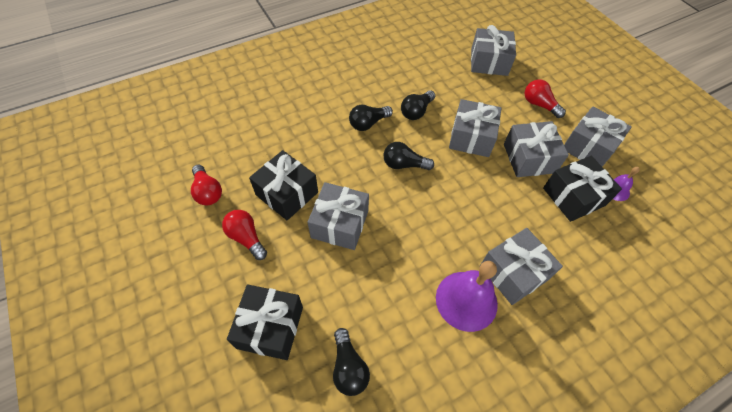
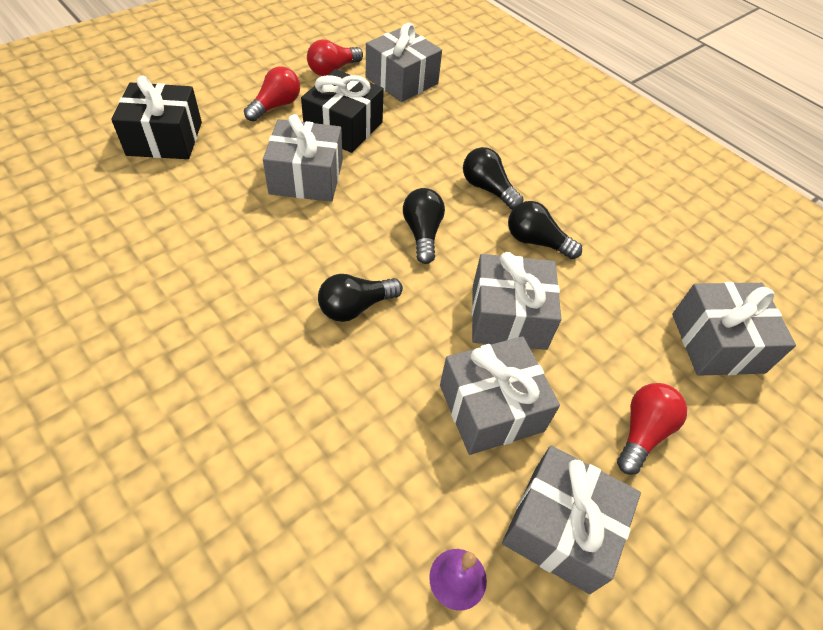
camera: 75 degrees right, 5 degrees down
black light bulb [333,328,370,396] -> black light bulb moved to [318,274,403,322]
purple bell [436,261,498,332] -> none
grey gift [480,228,563,305] -> grey gift moved to [366,23,442,102]
black gift [543,156,622,222] -> none

